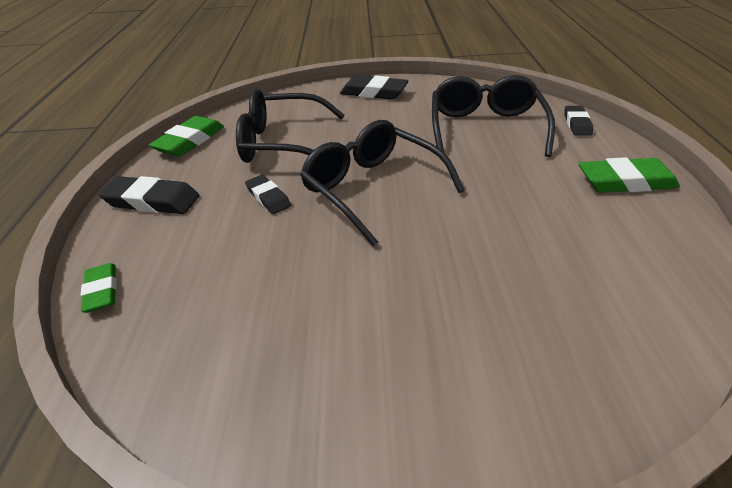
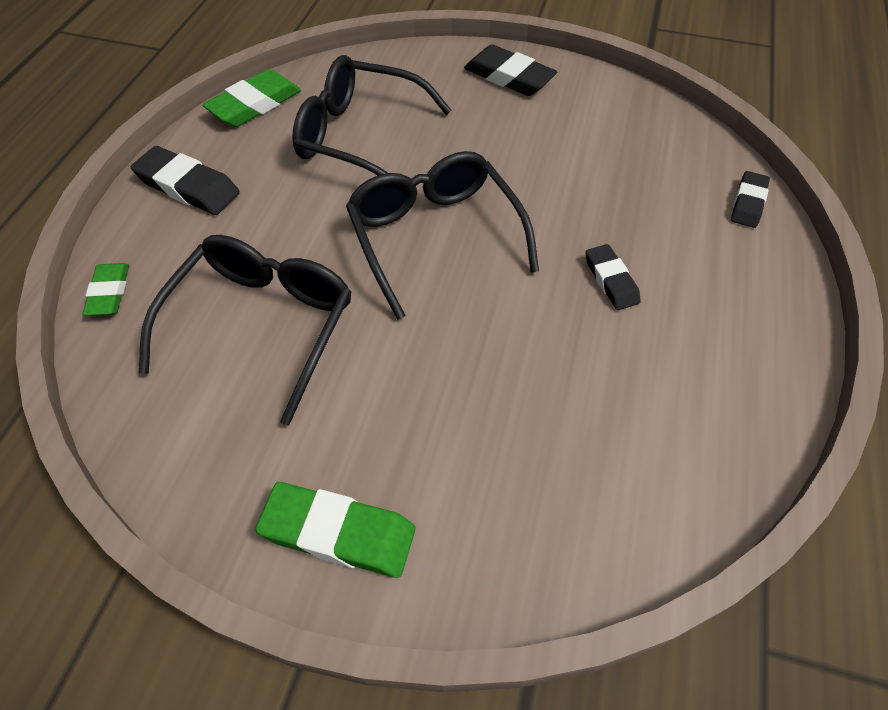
camera: 15 degrees right, 15 degrees up
black eraser [245,175,291,214] -> black eraser moved to [586,244,641,310]
black glasses [432,75,555,157] -> black glasses moved to [139,235,351,426]
green eraser [578,157,680,193] -> green eraser moved to [255,482,415,578]

